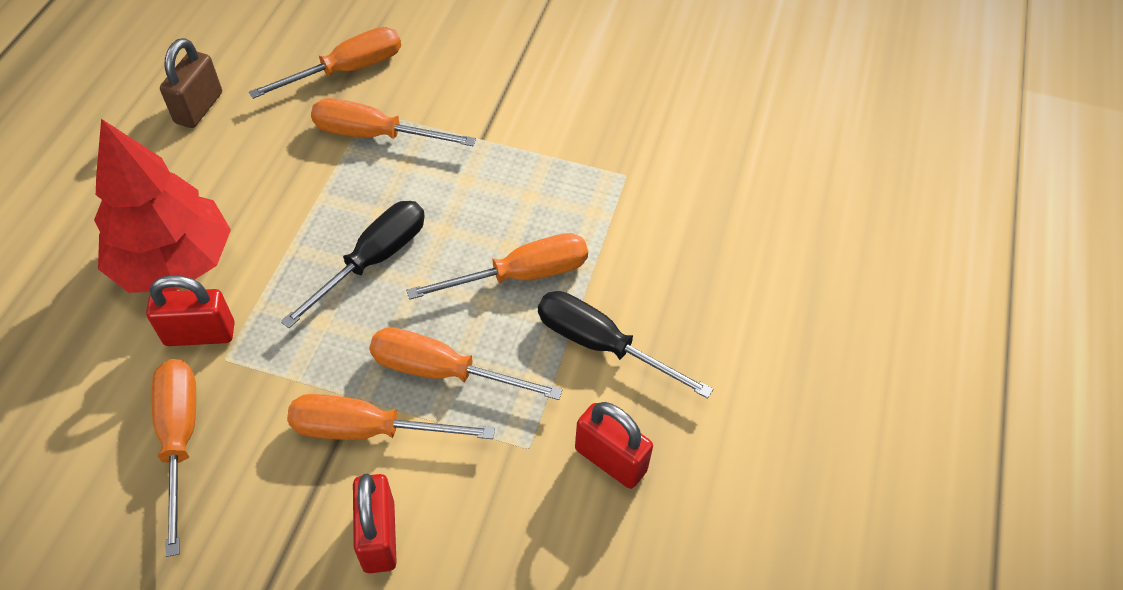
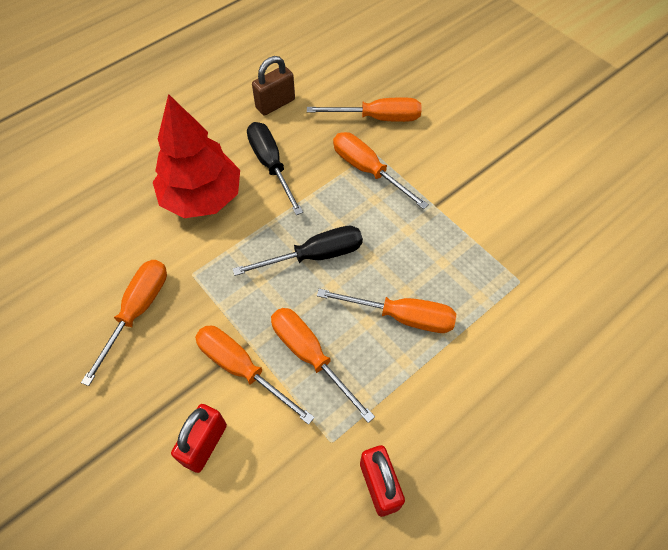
camera: 35 degrees right, 5 degrees up
red padlock [146,275,235,346] -> none
black screwdriver [538,291,713,399] -> black screwdriver moved to [247,122,303,215]

